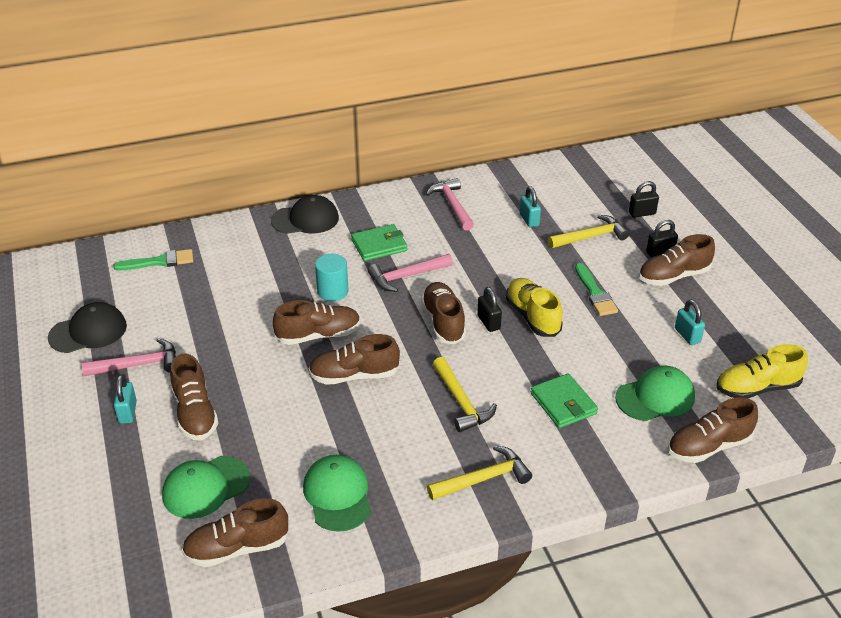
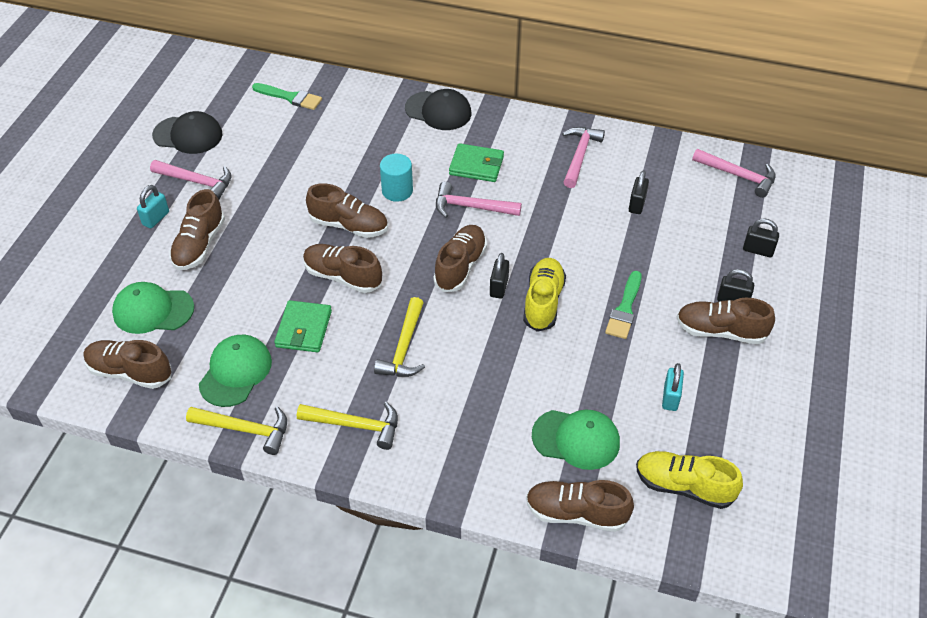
camera: 35 degrees right, 10 degrees up
turquoise padlock [520,186,541,227] -> black padlock [629,170,649,214]
green wallet [531,373,598,428] -> green wallet moved to [274,300,332,352]
yellow hammer [548,215,629,248] -> yellow hammer moved to [186,406,287,455]
none -> pink hammer [692,149,776,198]

